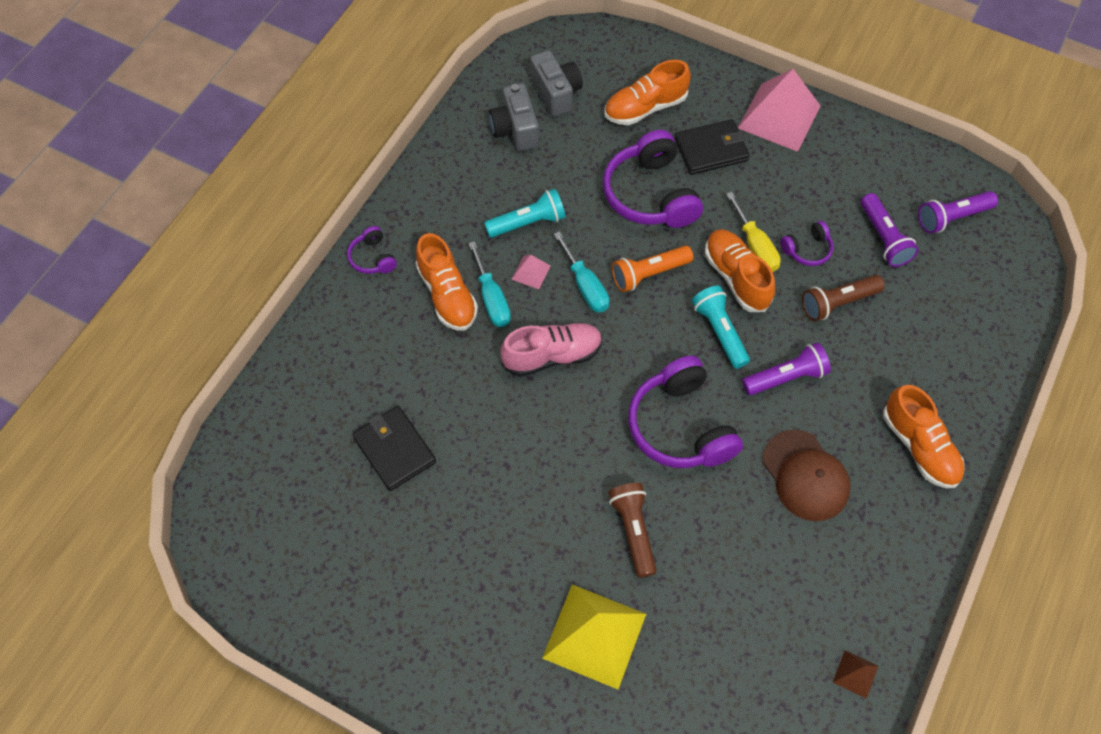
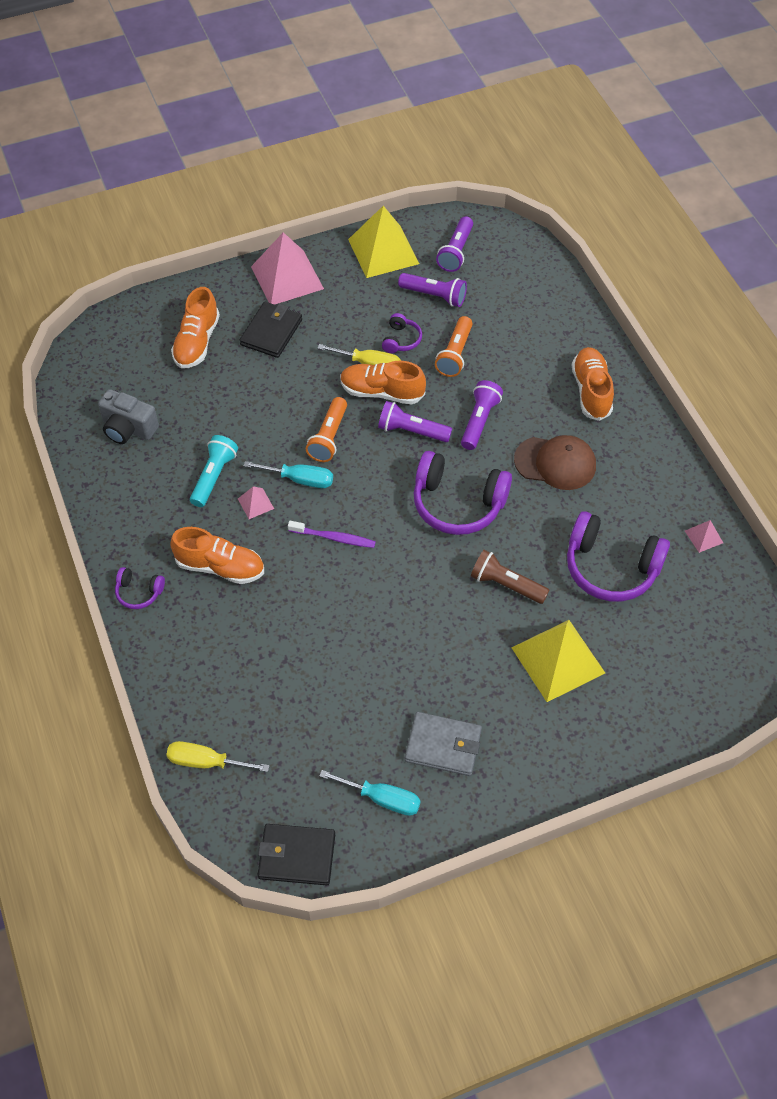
camera: 50 degrees left, 5 degrees down
black wallet [352,406,436,491] -> black wallet moved to [258,824,335,885]
turquoise screwdriver [469,241,511,327] -> turquoise screwdriver moved to [319,770,421,816]
pink shoe [500,323,603,377] -> purple toothbrush [288,521,376,548]
grey camera [530,50,583,117] -> none
purple headphones [603,130,703,228] -> purple headphones moved to [567,511,670,601]
turquoise flashlight [692,285,750,369] -> purple flashlight [378,401,452,442]
brown flashlight [802,275,885,321] -> orange flashlight [435,316,473,377]
brown pyramid [833,650,878,699] -> pink pyramid [685,520,723,553]
orange shoe [883,385,965,488] -> orange shoe turned 105 degrees counterclockwise [572,347,614,421]
none -> yellow screwdriver [166,741,270,772]
none -> yellow pyramid [348,206,419,278]
none -> grey wallet [405,712,482,776]

